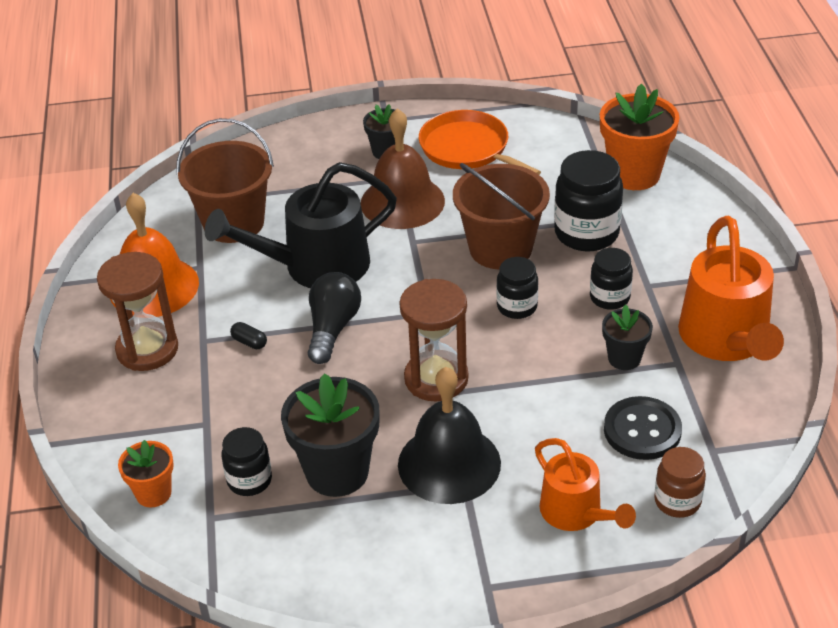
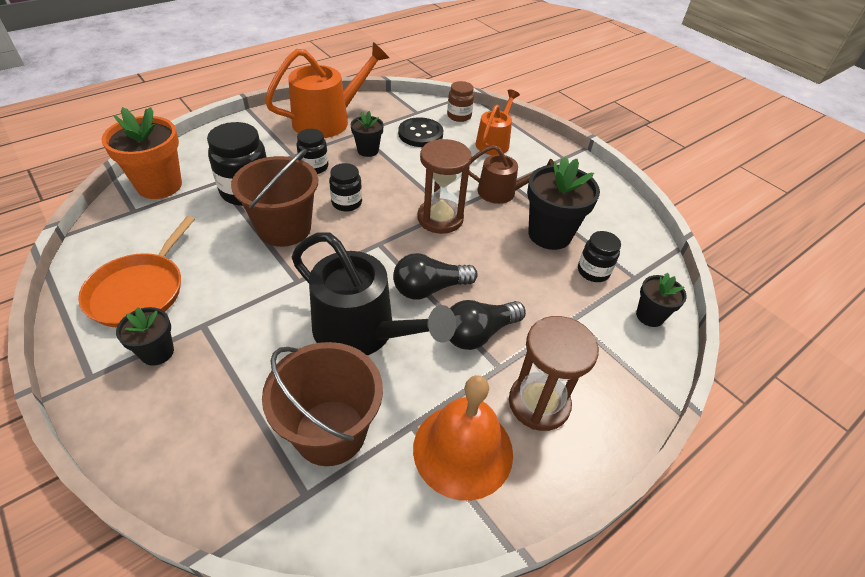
camera: 125 degrees left, 5 degrees up
orange flower pot [118,440,174,508] -> black flower pot [636,273,687,327]
black capsule [230,322,267,349] -> black light bulb [449,300,526,350]
brown bell [361,108,445,229] -> none
black bell [398,367,501,504] -> brown watering can [469,145,554,204]

